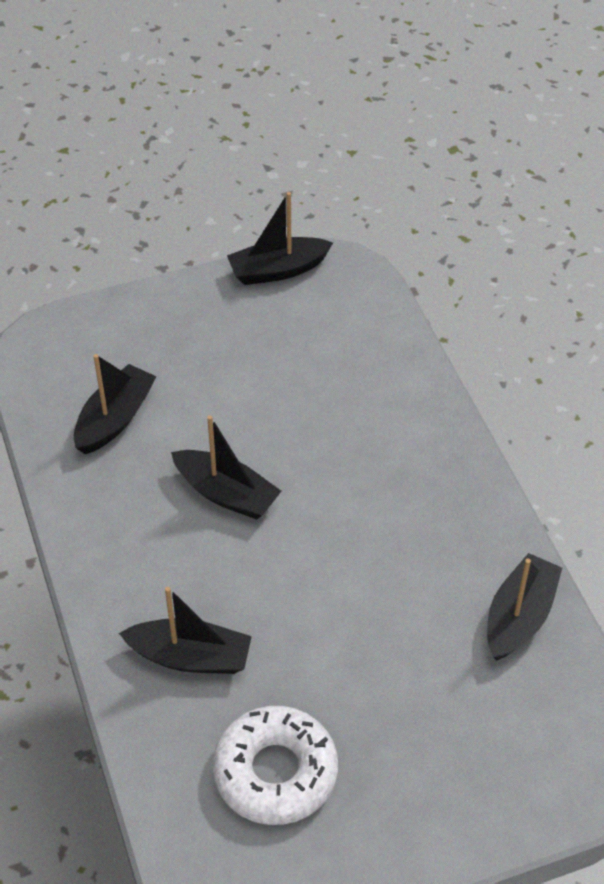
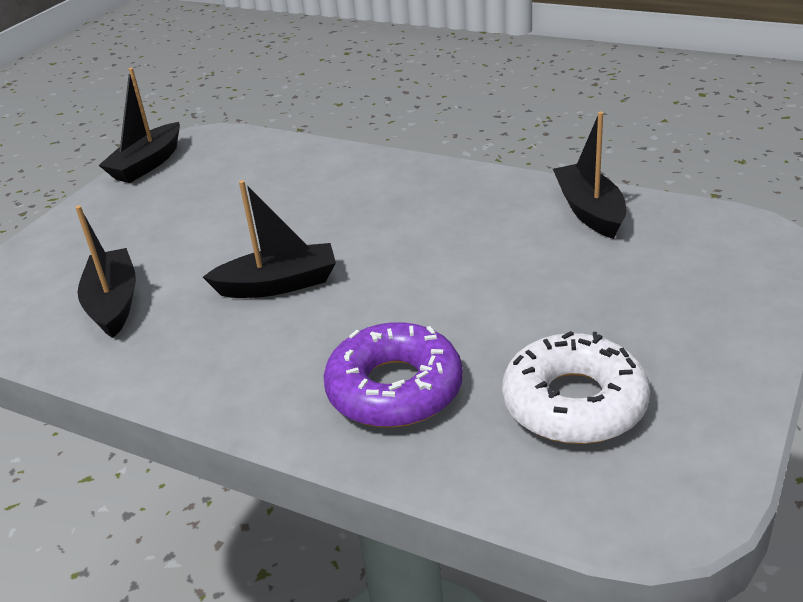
camera: 40 degrees left, 15 degrees down
black boat [119,587,252,674] -> purple donut [324,322,463,427]

